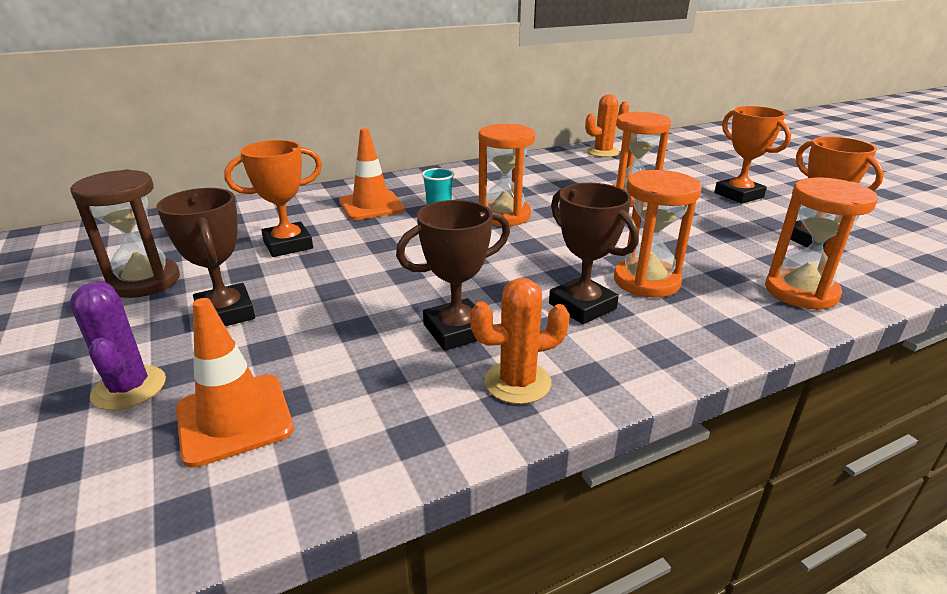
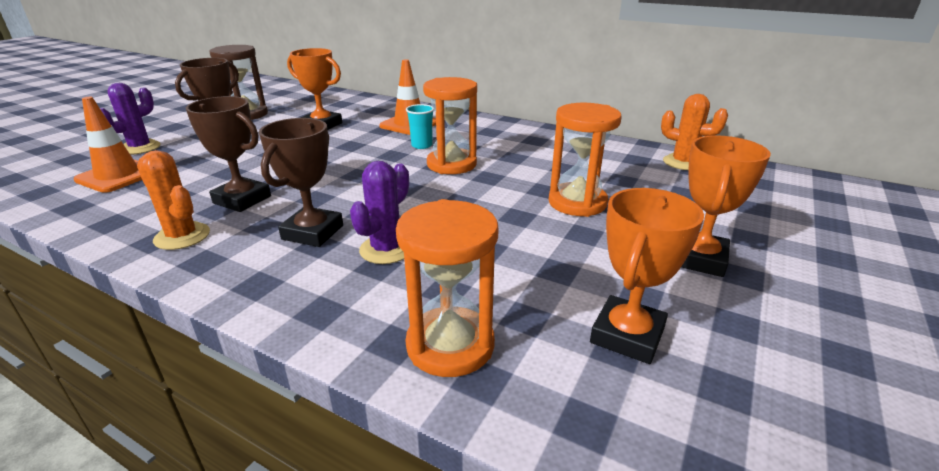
camera: 55 degrees right, 0 degrees up
orange hourglass [614,170,702,298] -> purple cactus [350,161,409,264]

